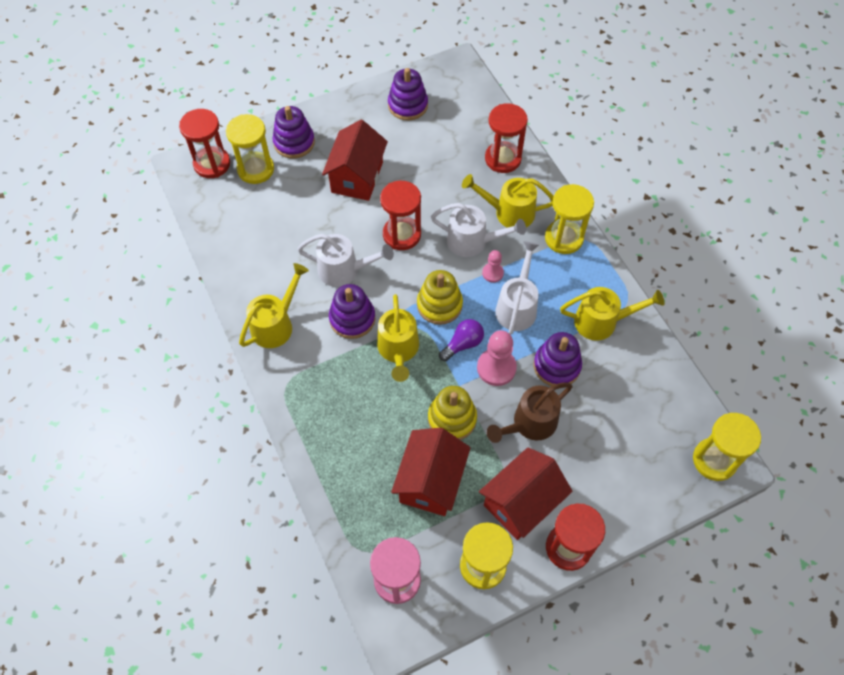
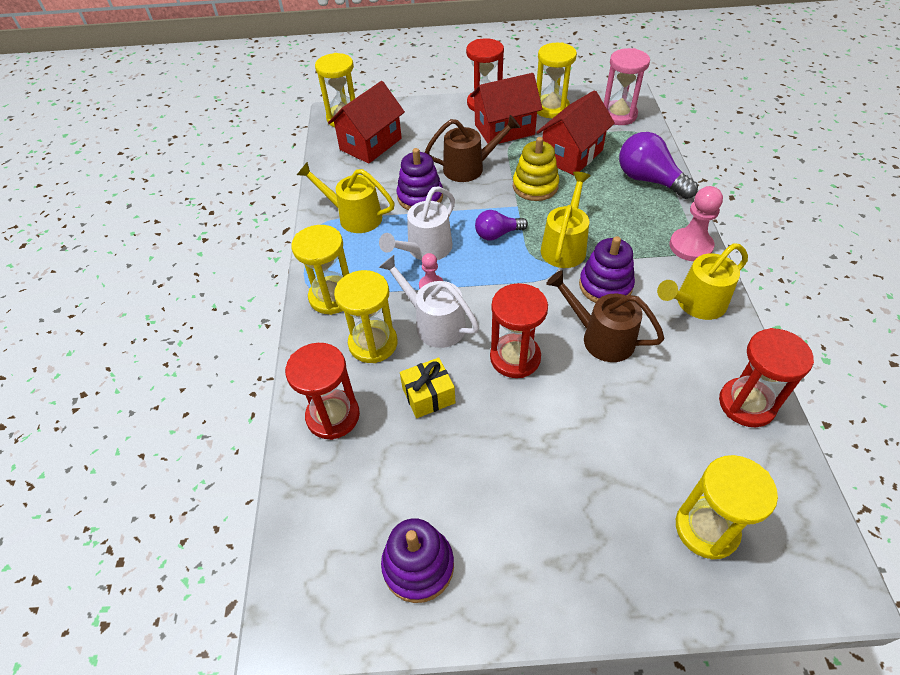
camera: 155 degrees left, 10 degrees down
red hourglass [179,109,230,178] -> red hourglass moved to [719,328,814,427]
purple stacking toy [272,106,315,158] -> none
white watering can [297,234,394,287] -> brown watering can [546,270,665,362]
red house [322,120,388,201] -> red house moved to [328,81,405,164]
yellow stacking toy [417,270,463,325] -> none
yellow watering can [462,174,554,228] -> yellow hourglass [334,270,398,363]
pink pawn [477,330,517,386] -> pink pawn moved to [670,186,723,261]
none -> yellow gift [400,358,455,418]
none -> purple light bulb [619,132,698,199]

